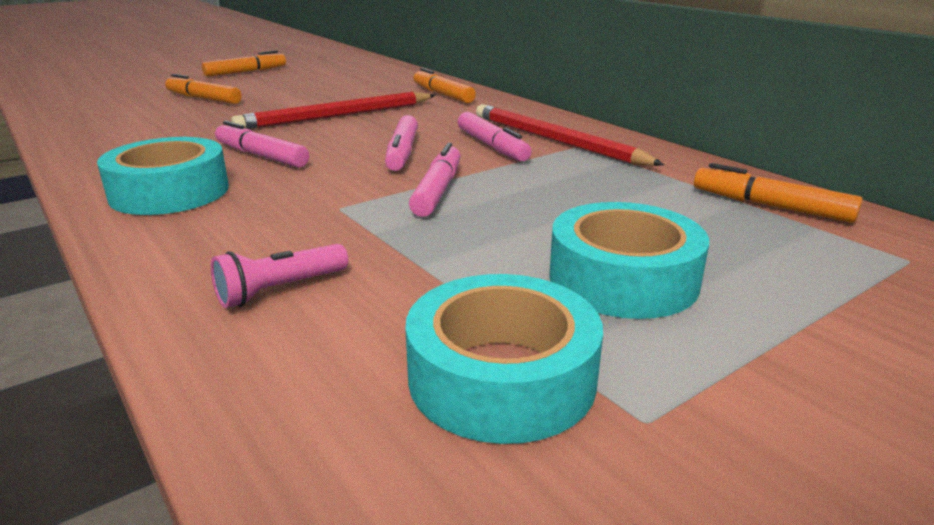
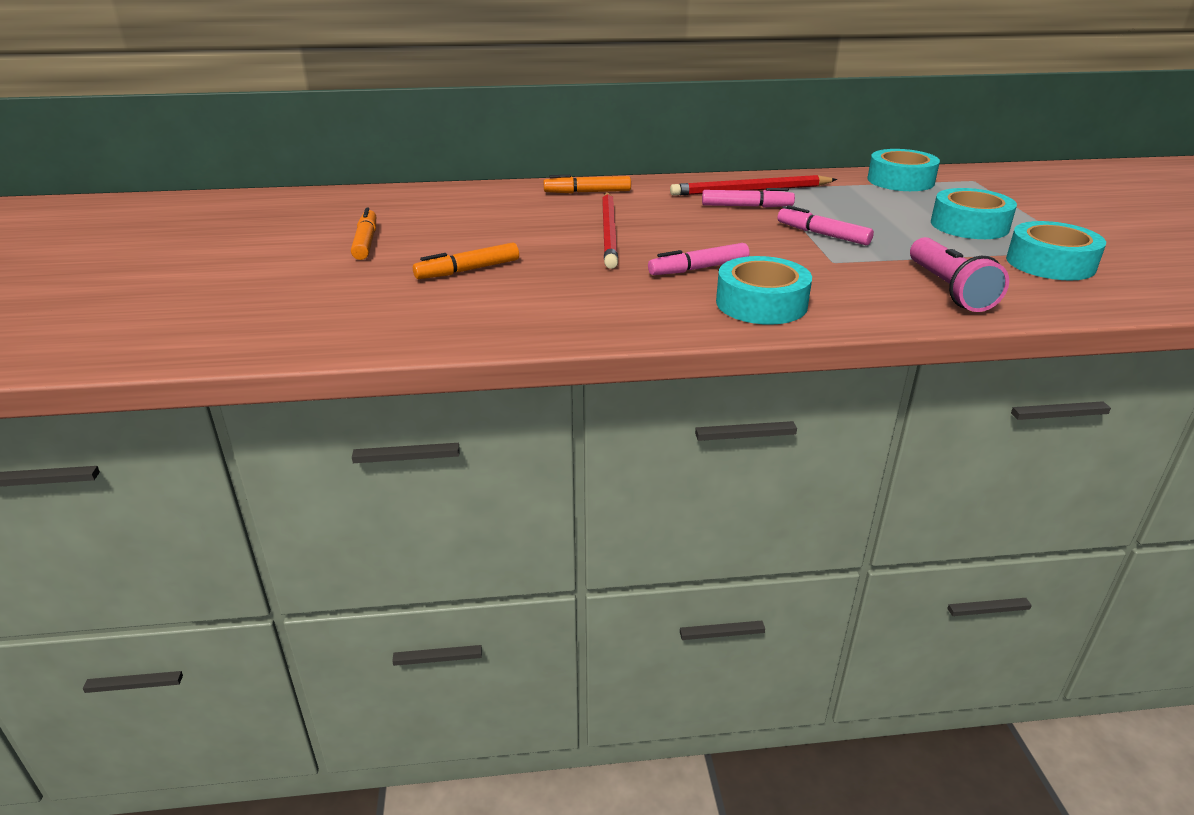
camera: 60 degrees left, 5 degrees up
pink flashlight [211,244,348,308] -> pink flashlight [910,237,1009,312], size x1.69
pink marker [385,115,418,171] -> none
orange marker [694,163,863,223] -> turquoise tape [867,149,940,191]

